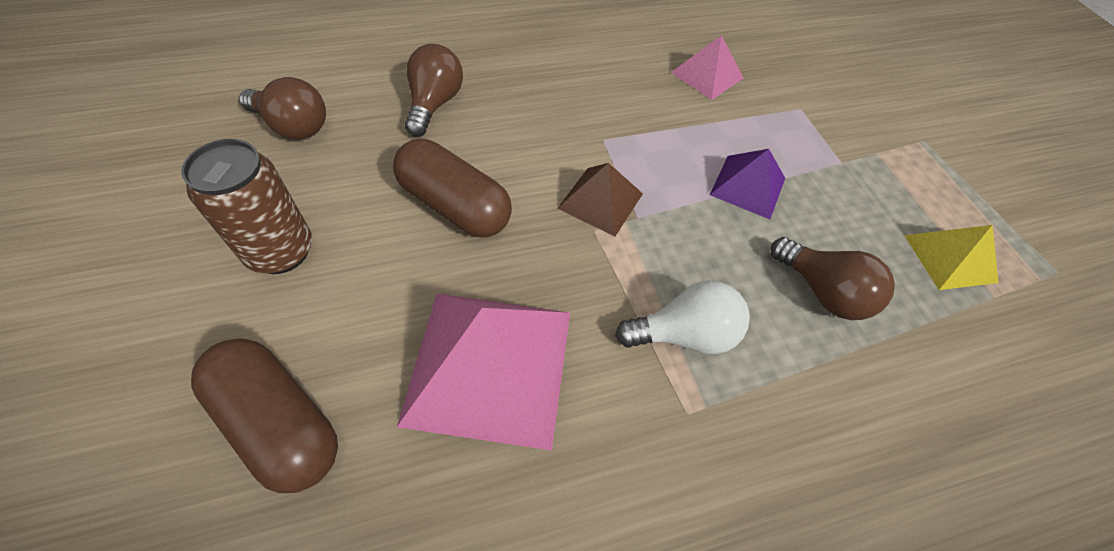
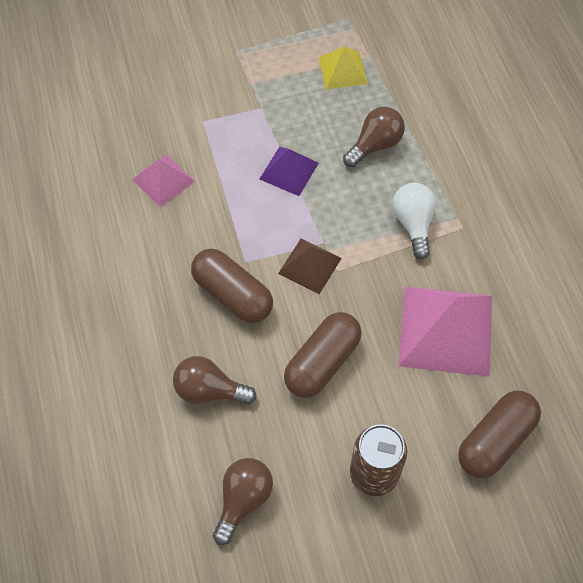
camera: 85 degrees left, 5 degrees up
none -> brown capsule [191,249,273,323]

